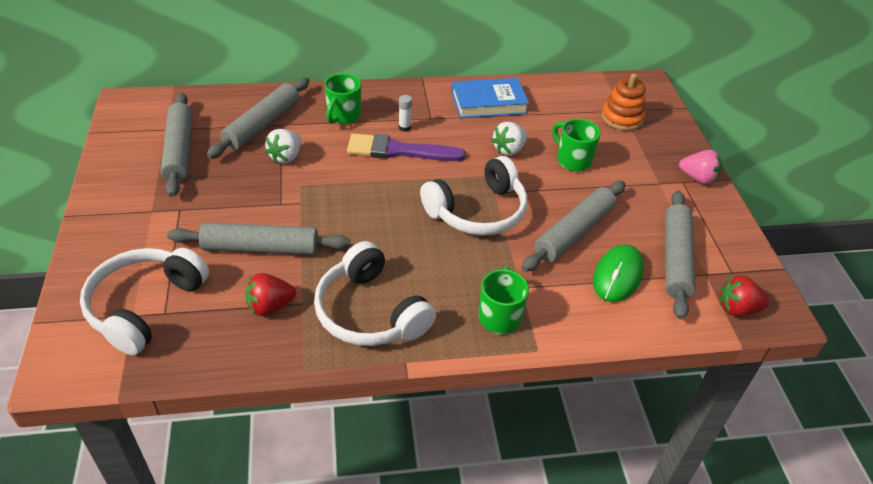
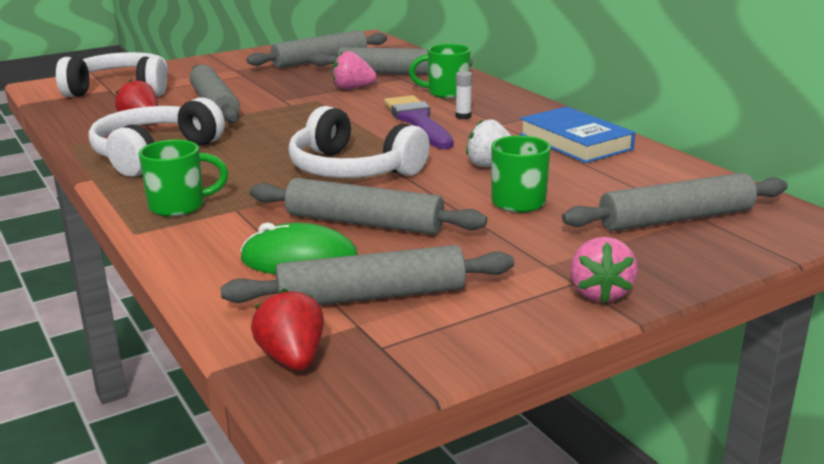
camera: 70 degrees right, 20 degrees down
white strawberry [265,129,301,164] -> pink strawberry [332,51,376,89]
orange stacking toy [602,74,646,131] -> grey rolling pin [562,173,788,231]

